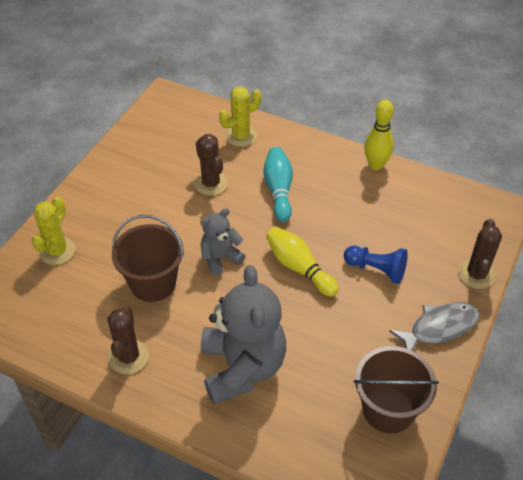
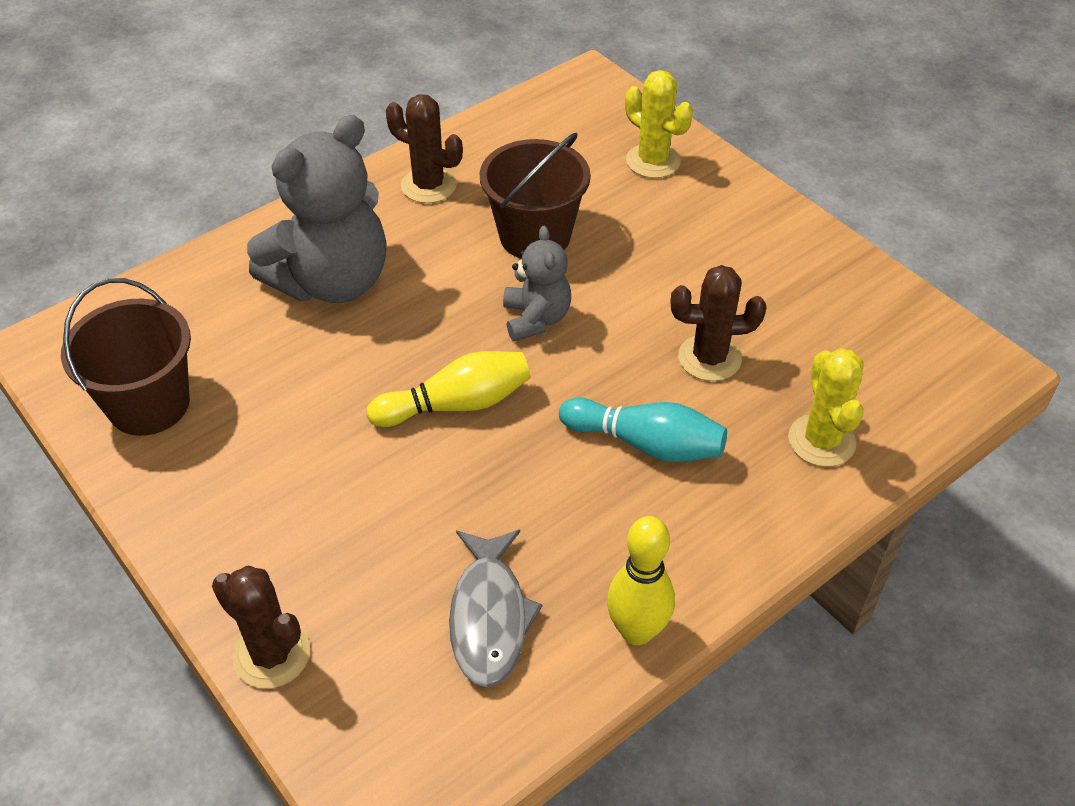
camera: 115 degrees right, 0 degrees up
grey teddy bear [201,265,286,405] -> grey teddy bear turned 60 degrees counterclockwise [247,115,387,303]
blue pawn [344,246,408,284] -> none
grey fish [389,302,479,351] -> grey fish moved to [449,530,542,687]

